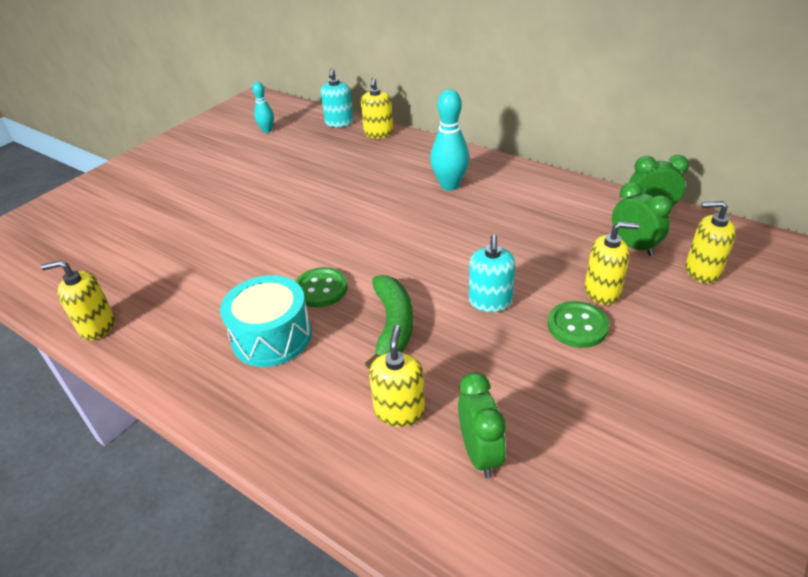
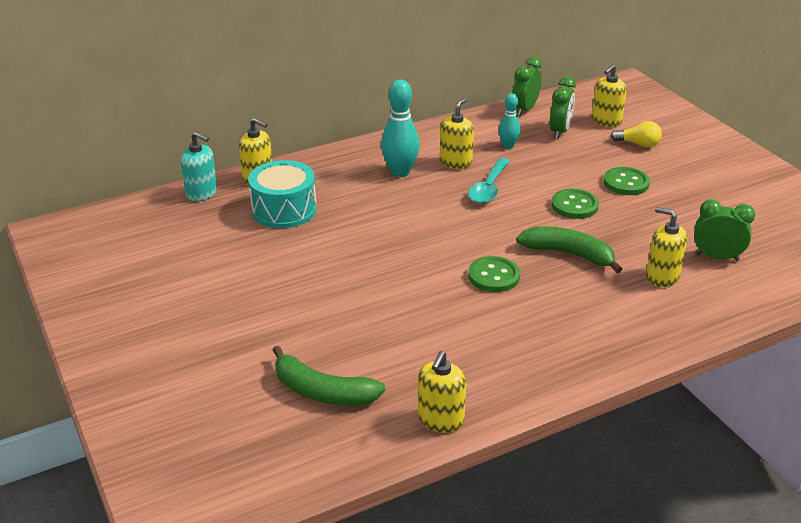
camera: 65 degrees left, 5 degrees down
turquoise drum [220,275,312,367] -> turquoise drum moved to [248,160,317,228]
turquoise bowling pin [252,82,274,133] -> turquoise bowling pin moved to [498,93,520,149]
turquoise soap dispenser [469,235,516,312] -> green button [551,189,599,219]
yellow soap dispenser [585,222,639,305] -> yellow soap dispenser moved to [440,98,474,169]
green clock [612,182,672,256] -> green clock turned 120 degrees clockwise [550,77,576,139]
none -> green banana [273,346,385,406]
none -> turquoise spoon [468,158,510,204]
none -> yellow light bulb [611,121,662,147]

